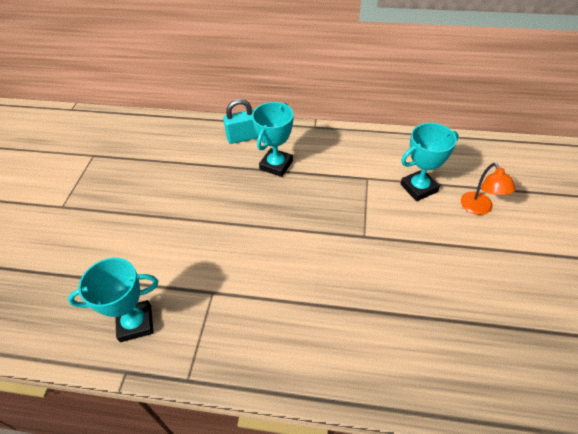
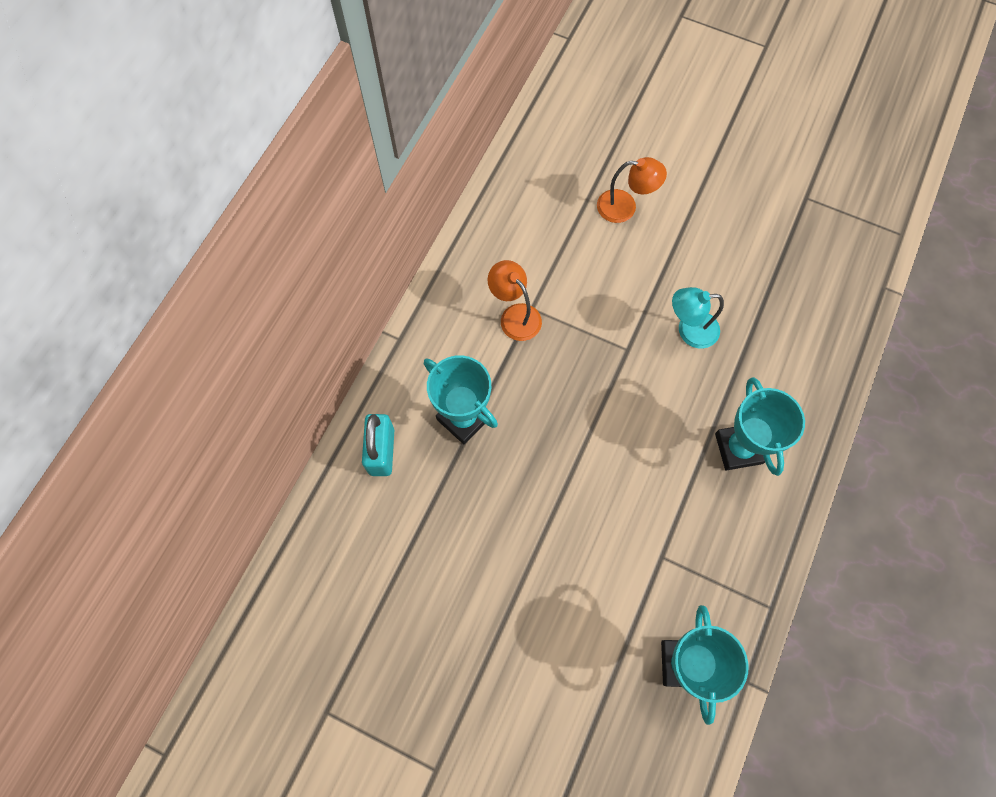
camera: 75 degrees left, 20 degrees up
turquoise trophy [401,123,459,201] -> turquoise trophy moved to [715,377,805,476]
none -> orange lamp [487,260,542,341]
none -> turquoise lamp [672,287,724,349]

